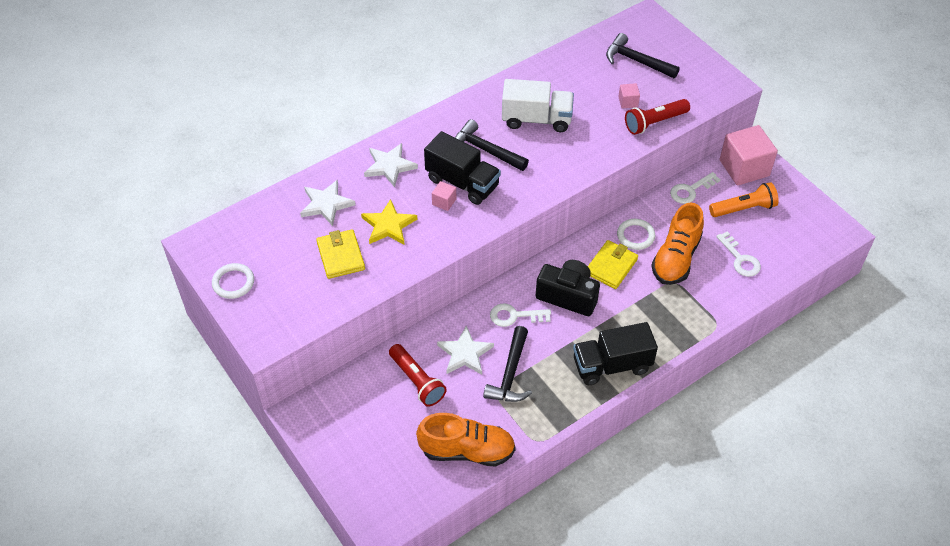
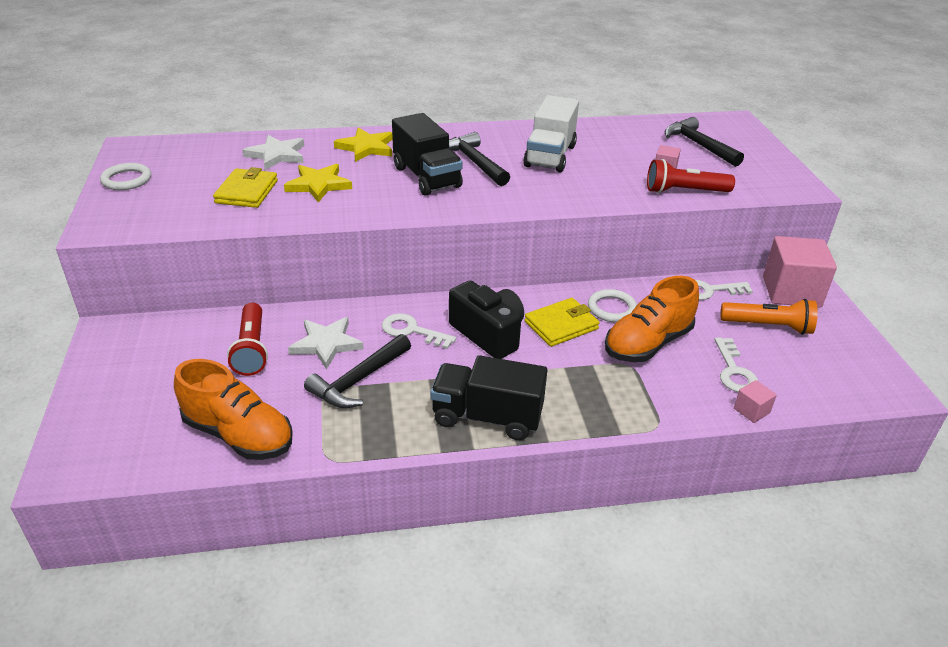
camera: 25 degrees right, 15 degrees down
white star [364,143,418,187] -> yellow star [334,128,393,162]
pink cube [432,181,456,211] -> pink cube moved to [734,380,777,423]
white truck [502,79,574,132] -> white truck turned 75 degrees clockwise [523,95,579,173]

